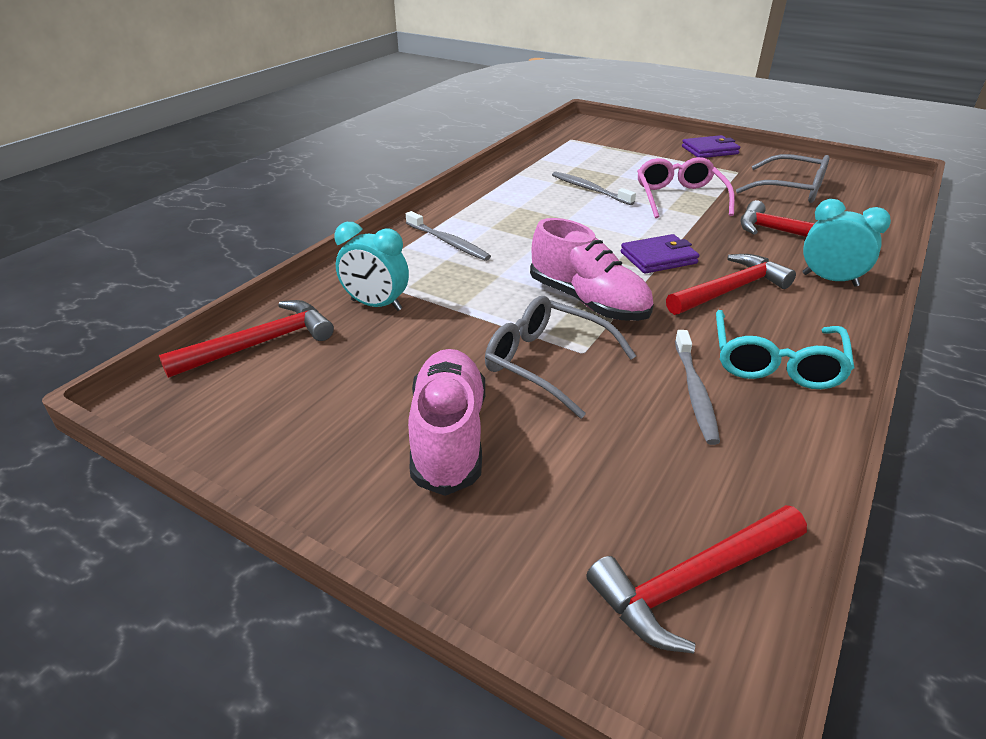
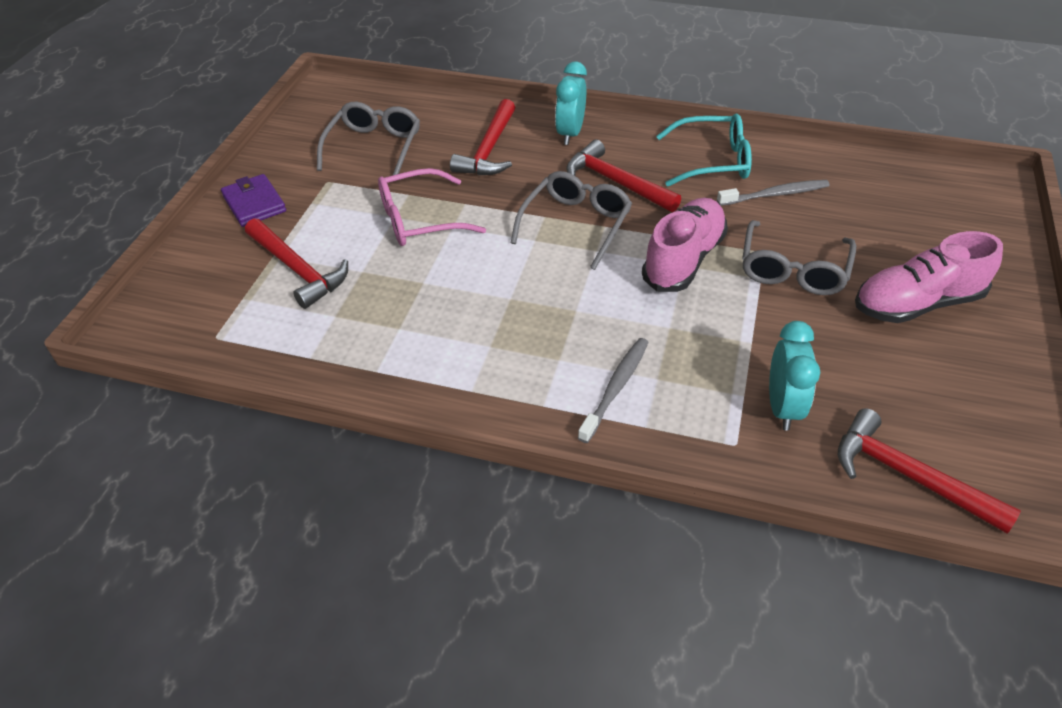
camera: 105 degrees left, 10 degrees up
grey toothbrush [552,171,636,205] -> none
red hammer [587,505,807,653] -> red hammer moved to [245,218,348,309]
purple wallet [621,234,699,274] -> grey glasses [511,171,632,270]

